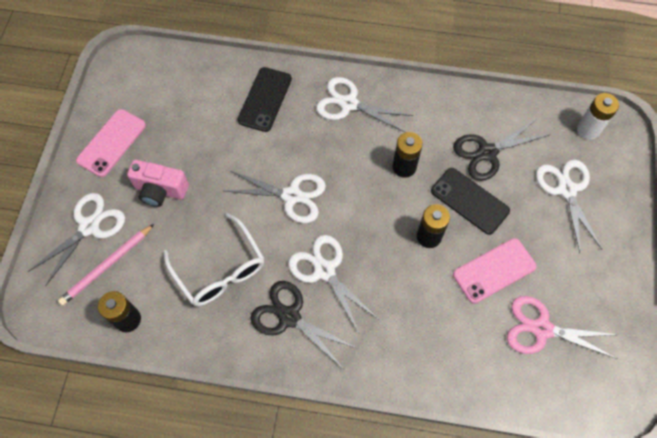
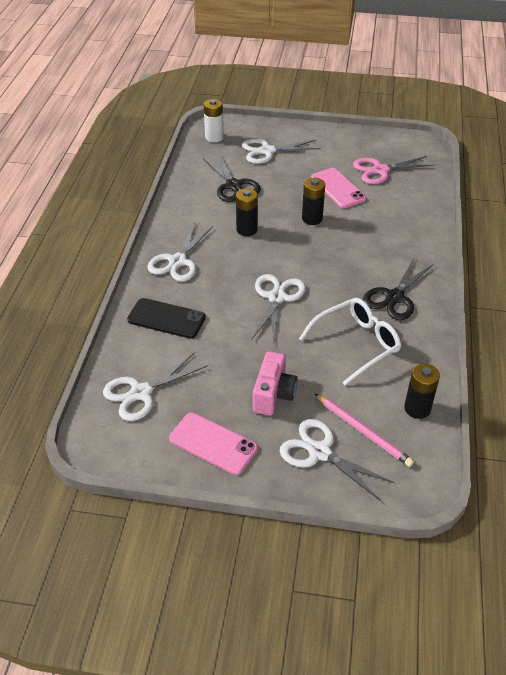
camera: 90 degrees left, 20 degrees down
white scissors [288,235,378,333] -> white scissors moved to [103,352,208,421]
black phone [431,168,510,235] -> none
pink scissors [507,296,618,359] -> pink scissors turned 60 degrees clockwise [353,156,435,184]

